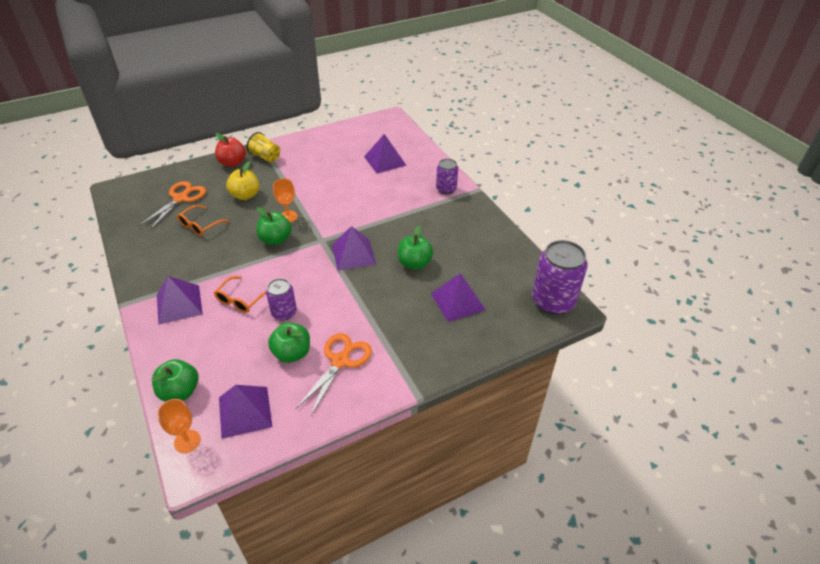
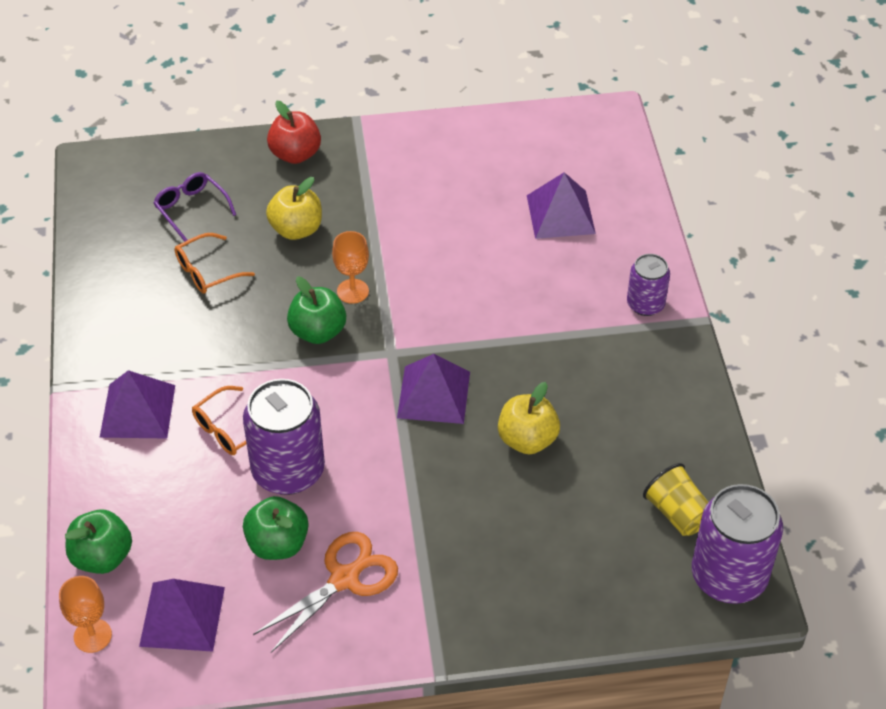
camera: 20 degrees right, 5 degrees up
orange scissors [139,181,206,230] -> purple glasses [154,172,236,242]
yellow cup [246,132,280,163] -> yellow cup moved to [643,463,708,536]
purple can [266,278,297,321] -> purple can [243,379,325,495], size x1.76
green apple [398,226,433,270] -> yellow apple [498,382,560,454]
purple pyramid [431,273,486,322] -> none

